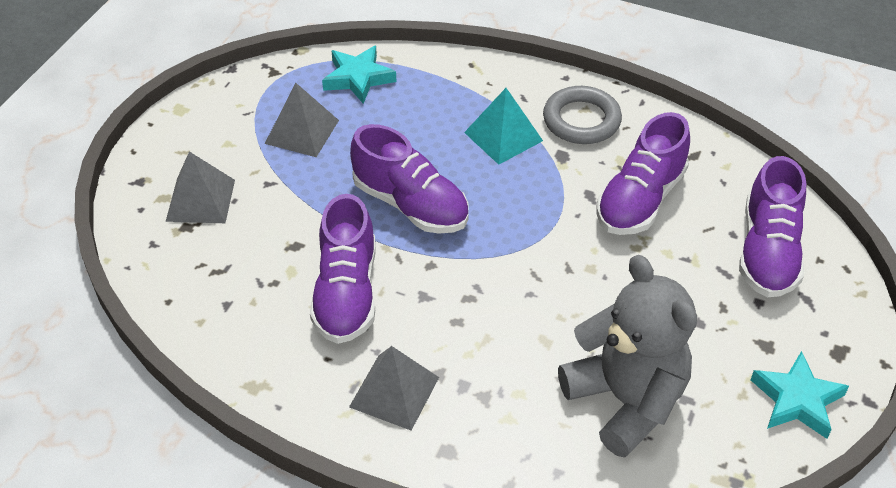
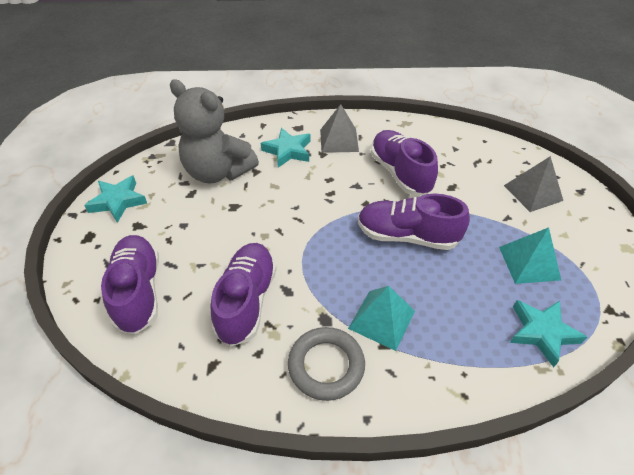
camera: 155 degrees right, 0 degrees up
grey pyramid [265,83,339,157] -> turquoise pyramid [499,227,561,284]
none -> turquoise star [261,128,311,168]

